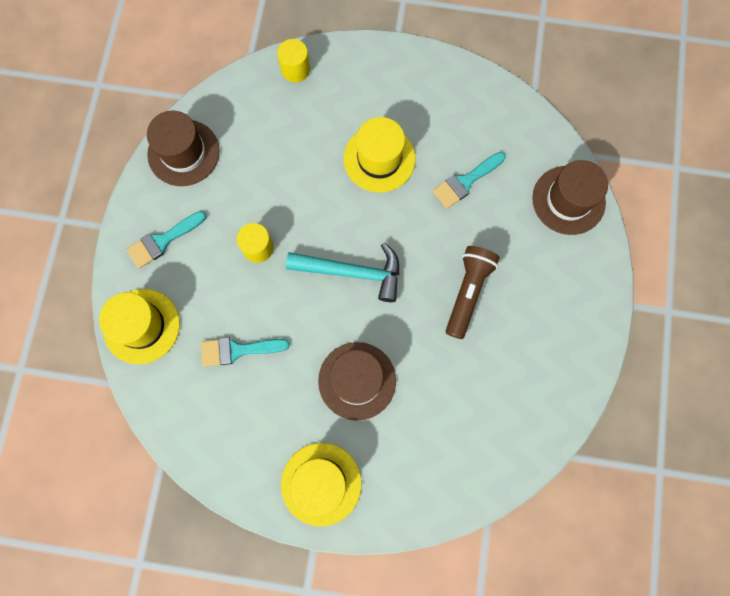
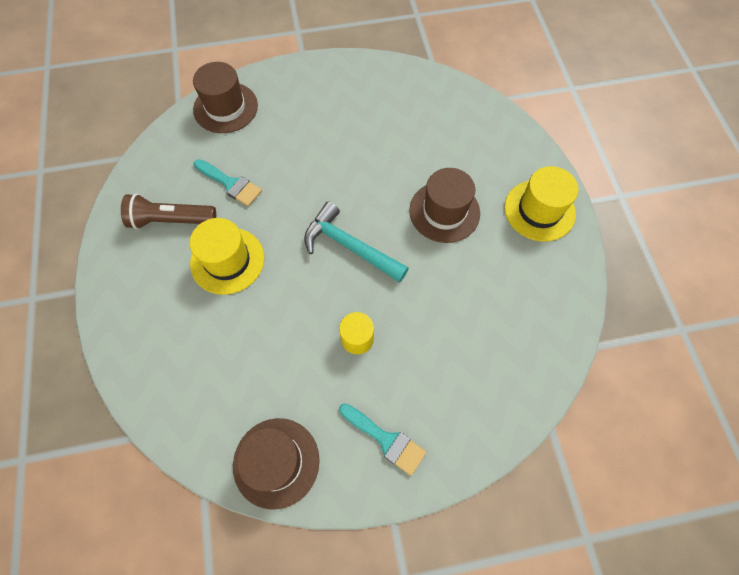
camera: 110 degrees left, 10 degrees down
yellow hat [99,289,180,364] -> none
turquoise brush [201,337,290,367] -> none
yellow cylinder [277,39,310,82] -> none
turquoise hammer [286,242,400,302] -> turquoise hammer turned 45 degrees counterclockwise [304,201,409,283]
brown flashlight [446,246,500,339] -> brown flashlight moved to [121,194,216,229]

